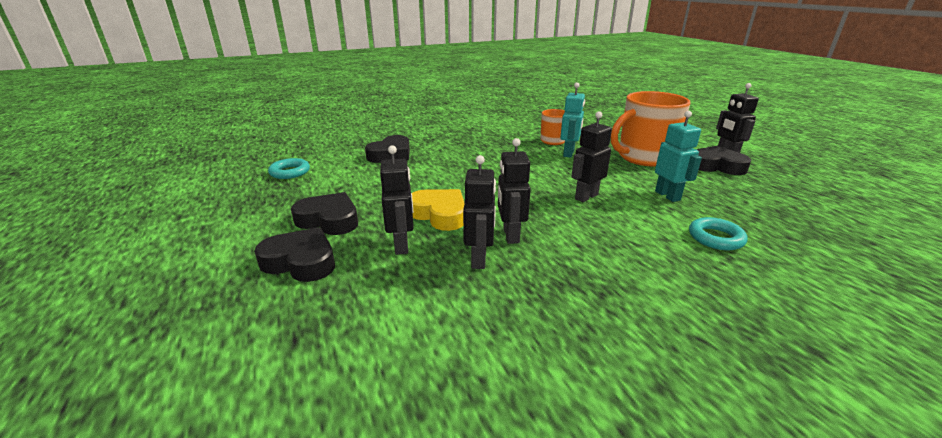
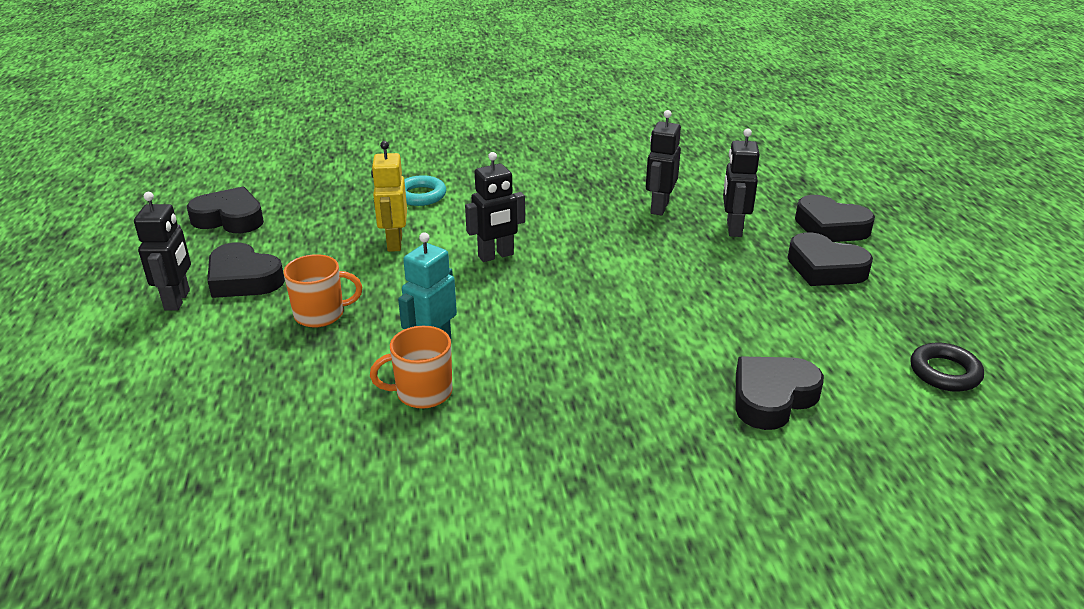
camera: 165 degrees left, 5 degrees up
turquoise ring [268,158,310,179] -> black ring [910,342,984,392]
yellow heart [412,189,465,231] -> none
black robot [498,138,531,244] -> none
orange mug [611,91,691,167] -> orange mug [283,254,362,328], size x0.54
turquoise robot [655,111,702,202] -> yellow robot [371,141,407,252]
none -> black heart [187,187,264,233]

